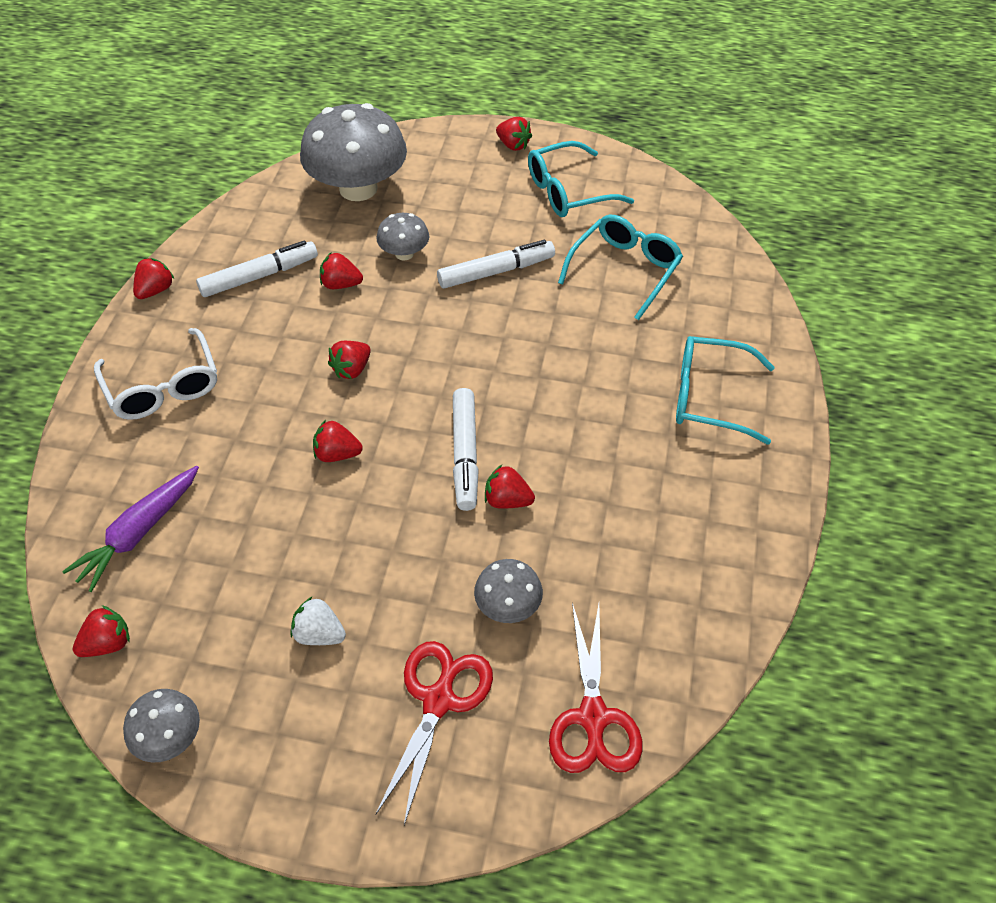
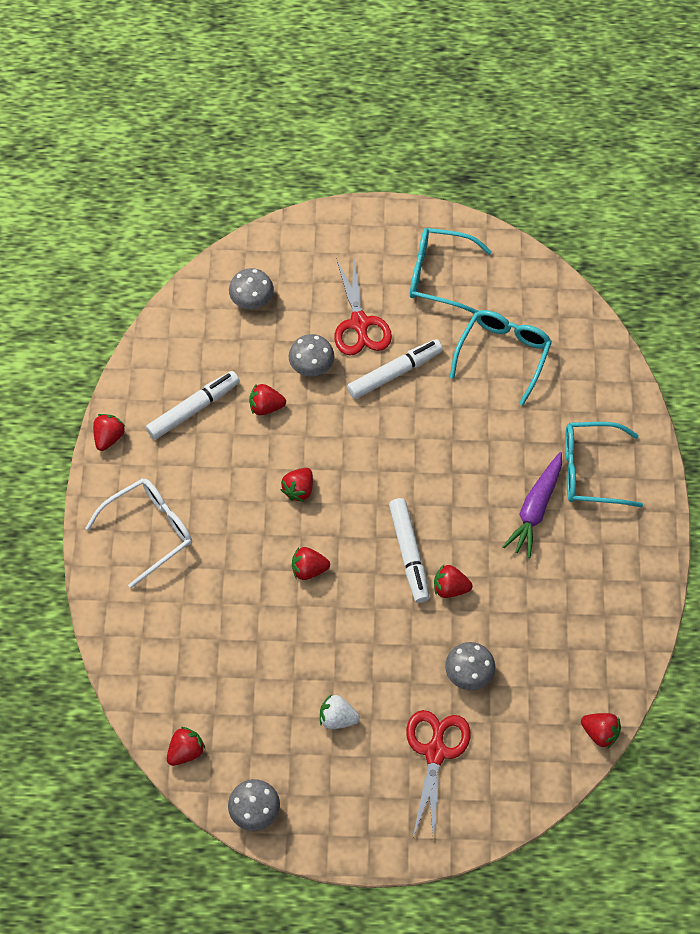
camera: 10 degrees left, 10 degrees up
purple carrot [62,466,199,592] -> purple carrot moved to [503,452,562,558]
white glasses [94,328,217,420] -> white glasses turned 90 degrees counterclockwise [86,478,192,588]
grey mushroom [300,103,407,201] -> grey mushroom [229,268,274,309], size x0.48
red strawberry [496,117,532,151] -> red strawberry moved to [581,713,621,749]
turquoise glasses [528,141,634,217] -> turquoise glasses turned 45 degrees clockwise [410,228,492,313]
red scissors [549,603,642,773] -> red scissors moved to [334,257,392,356]

